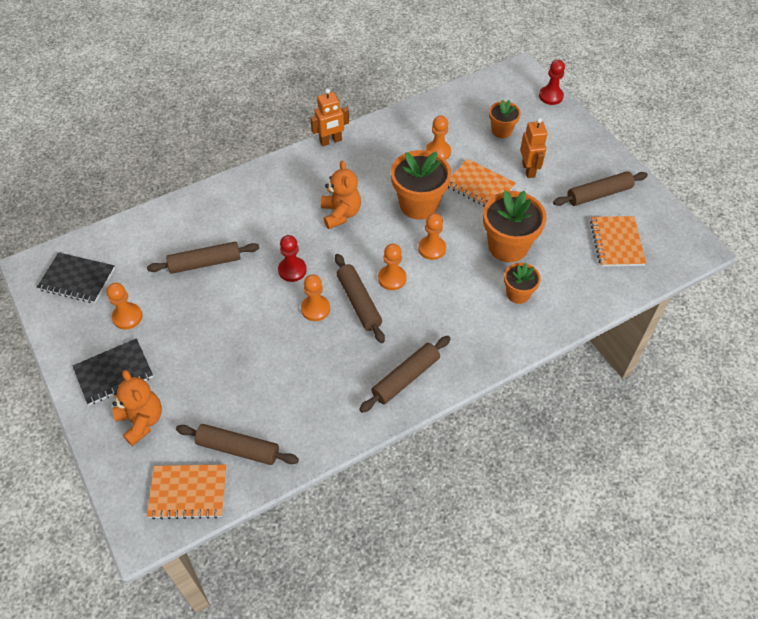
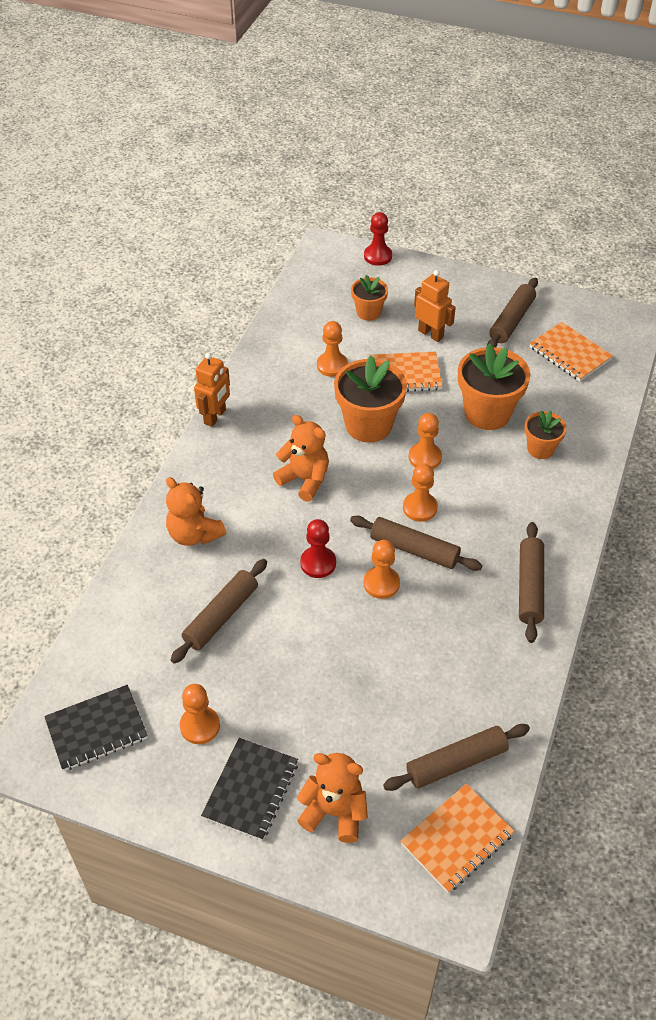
camera: 40 degrees left, 5 degrees down
none -> orange teddy bear [166,477,226,546]

